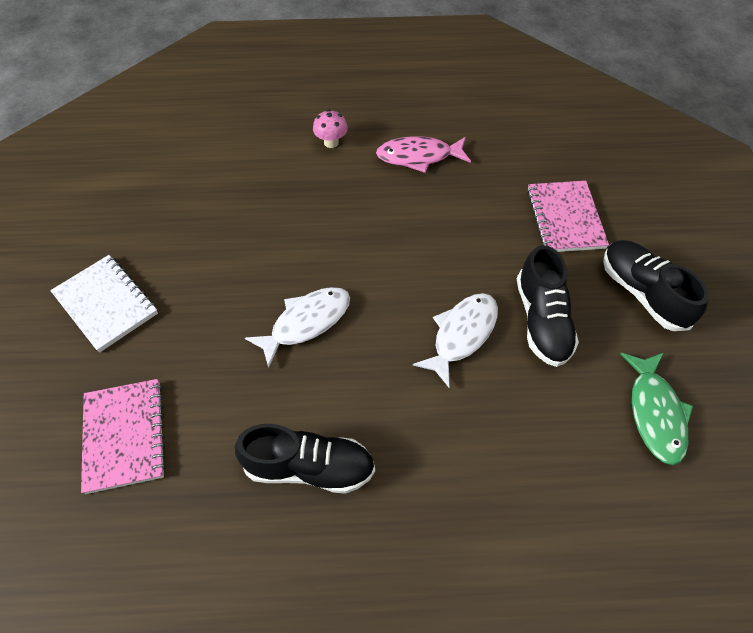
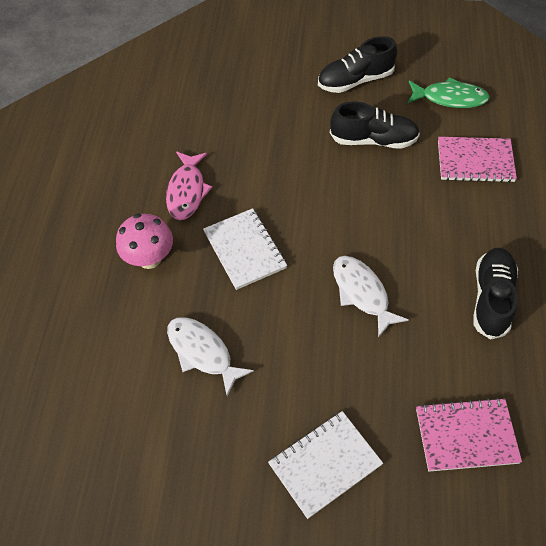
camera: 80 degrees left, 0 degrees up
pink mushroom [313,110,348,148] -> pink mushroom [116,213,173,269], size x1.60
white fish [413,293,498,387] -> white fish moved to [167,317,254,396]
pink notebook [527,181,609,252] -> pink notebook moved to [438,137,517,183]
none -> white notebook [203,208,287,290]

